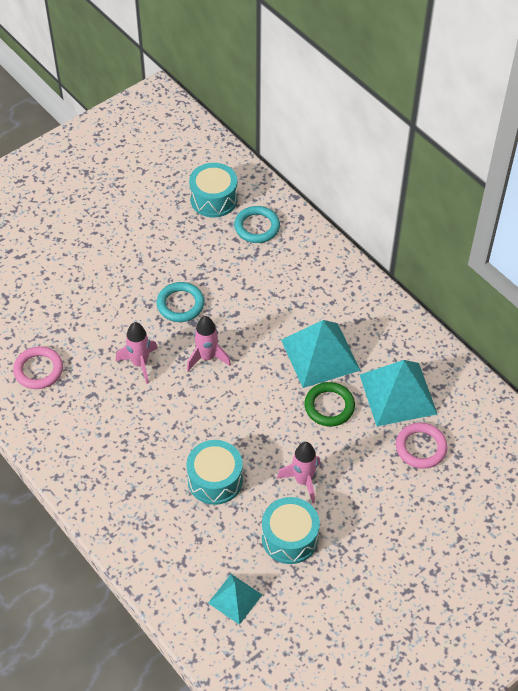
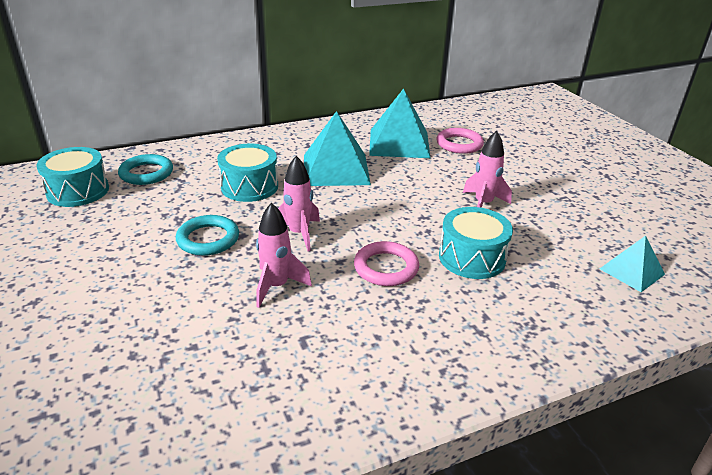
camera: 75 degrees left, 20 degrees down
pink ring [13,346,63,389] -> pink ring moved to [354,241,419,286]
turquoise drum [262,497,320,564] -> turquoise drum moved to [217,144,278,202]
green ring [304,382,355,426] -> none

